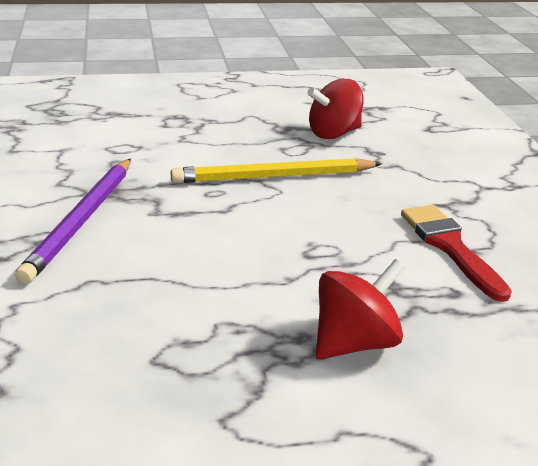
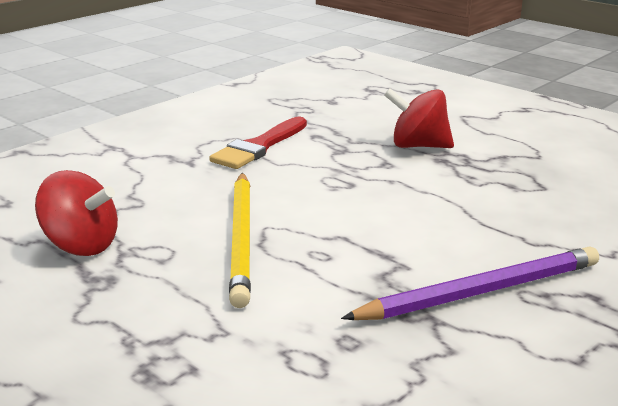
camera: 125 degrees left, 5 degrees down
yellow pencil [171,158,382,183] -> yellow pencil turned 45 degrees clockwise [229,173,251,308]

